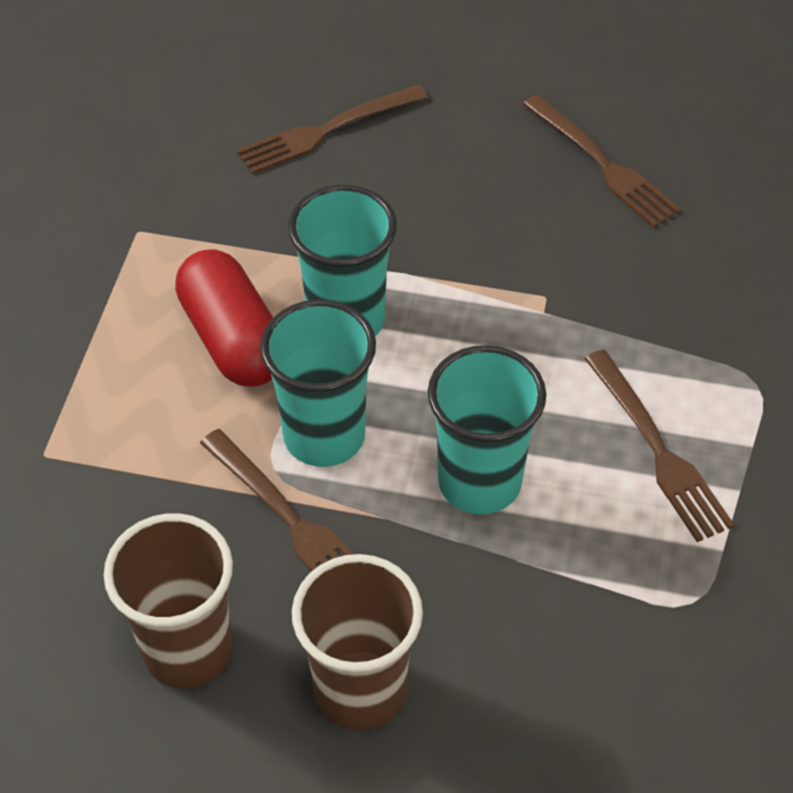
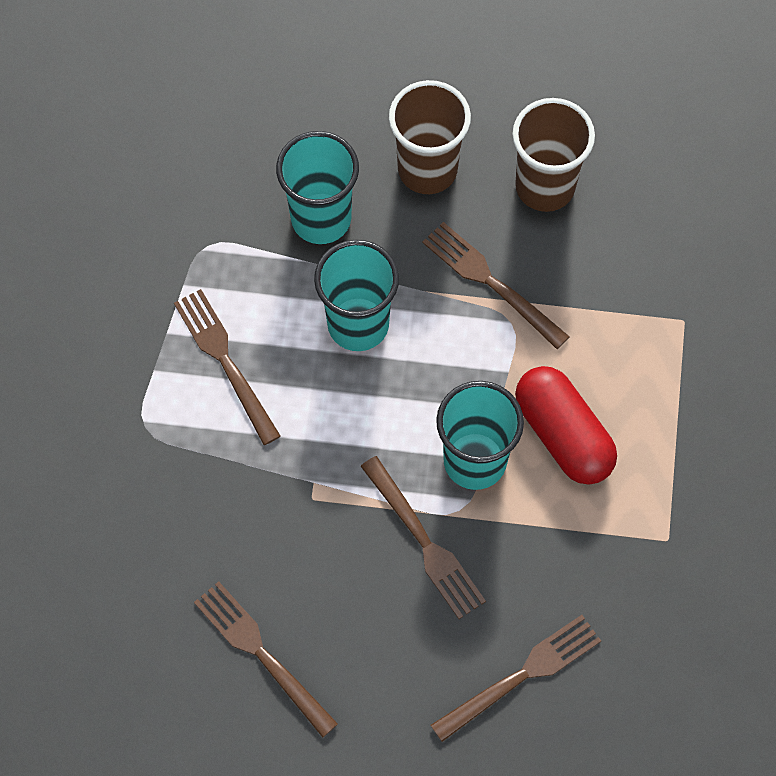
camera: 175 degrees right, 15 degrees up
turquoise cup [260,299,376,467] -> turquoise cup moved to [276,131,359,244]
none -> brown fork [360,456,486,619]

